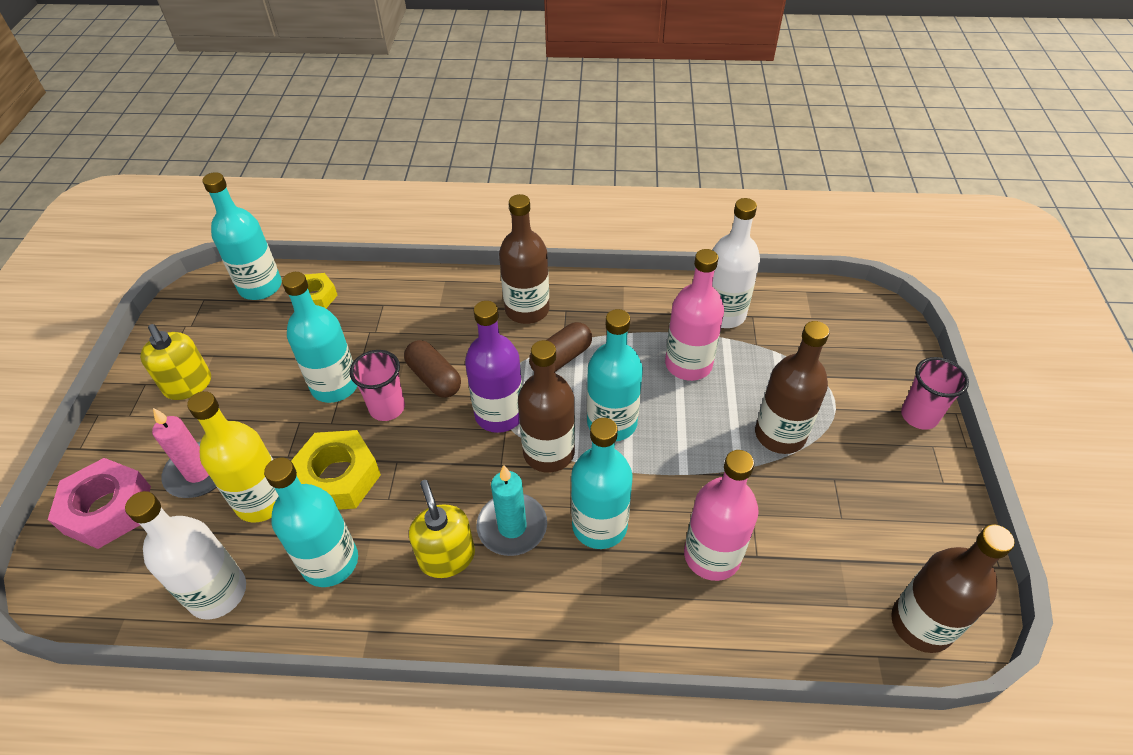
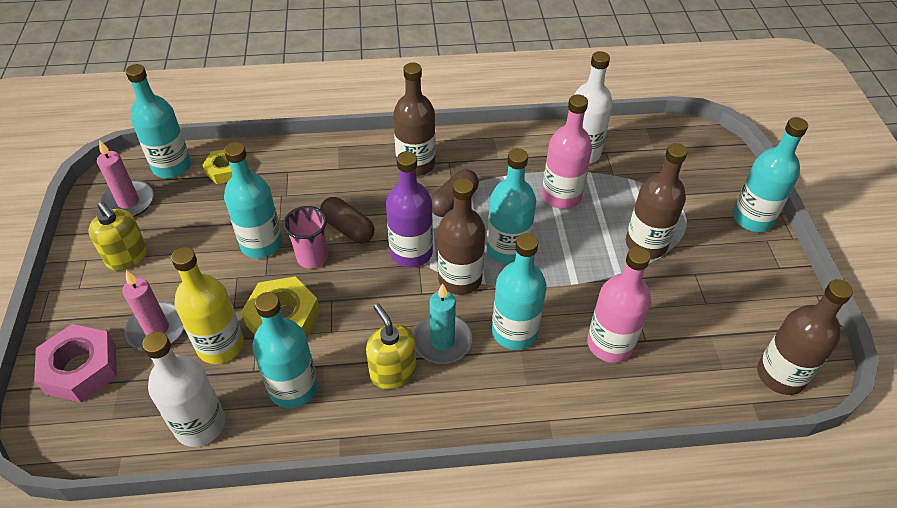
camera: 10 degrees left, 0 degrees up
pink cup [901,357,969,430] -> turquoise bottle [733,117,808,232]
none -> pink candle [97,140,154,217]

